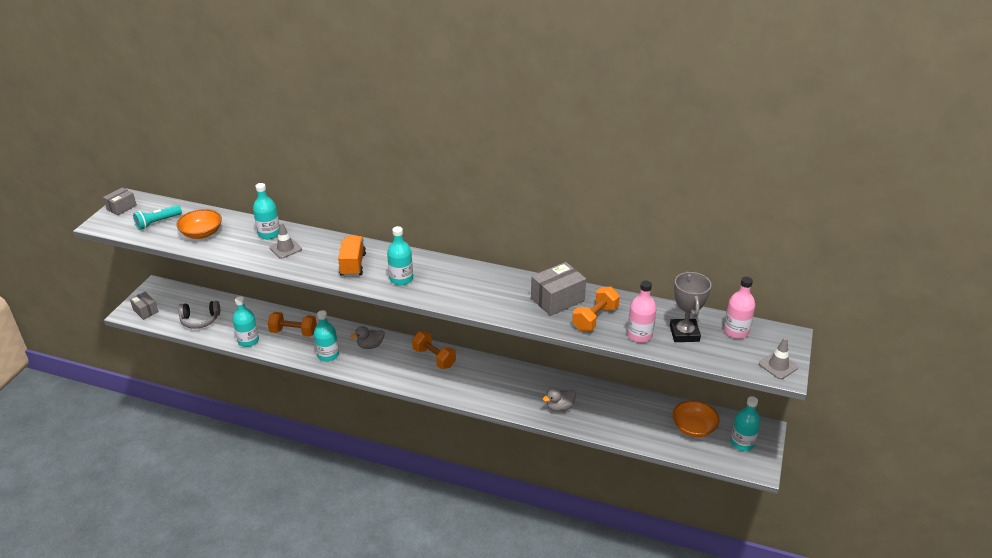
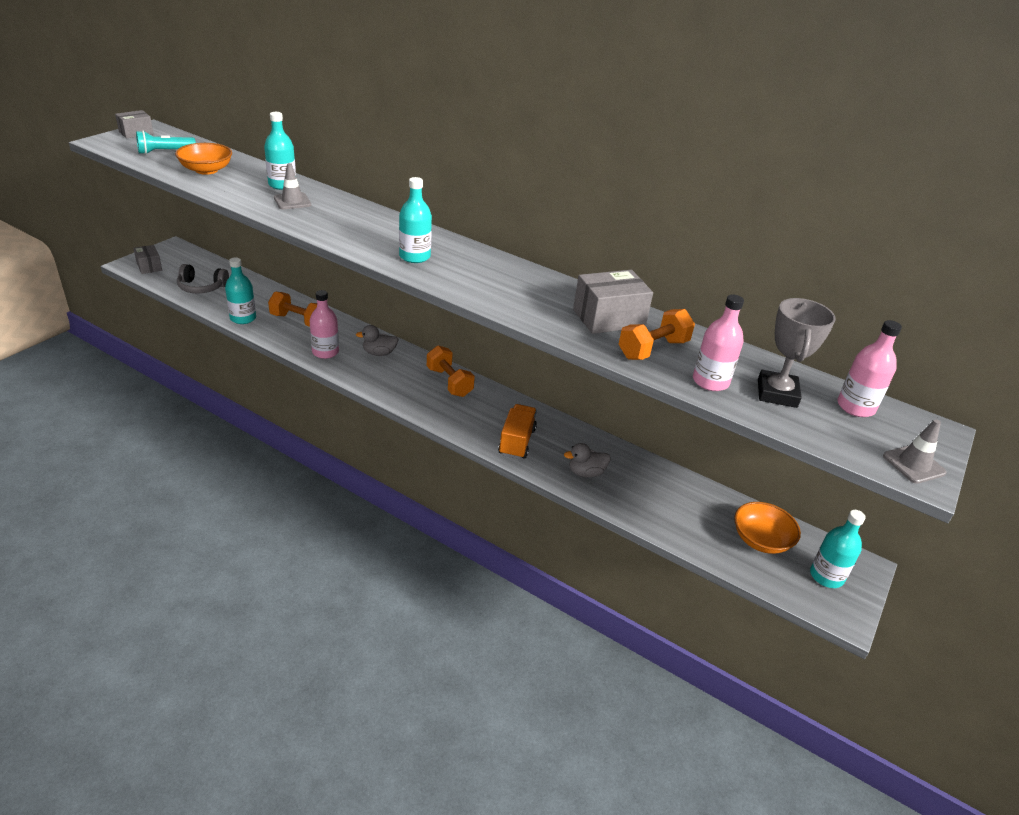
camera: 10 degrees right, 0 degrees up
turquoise bottle [314,310,339,362] -> pink bottle [309,290,339,359]
orange truck [338,236,366,277] -> orange truck moved to [498,404,537,459]

